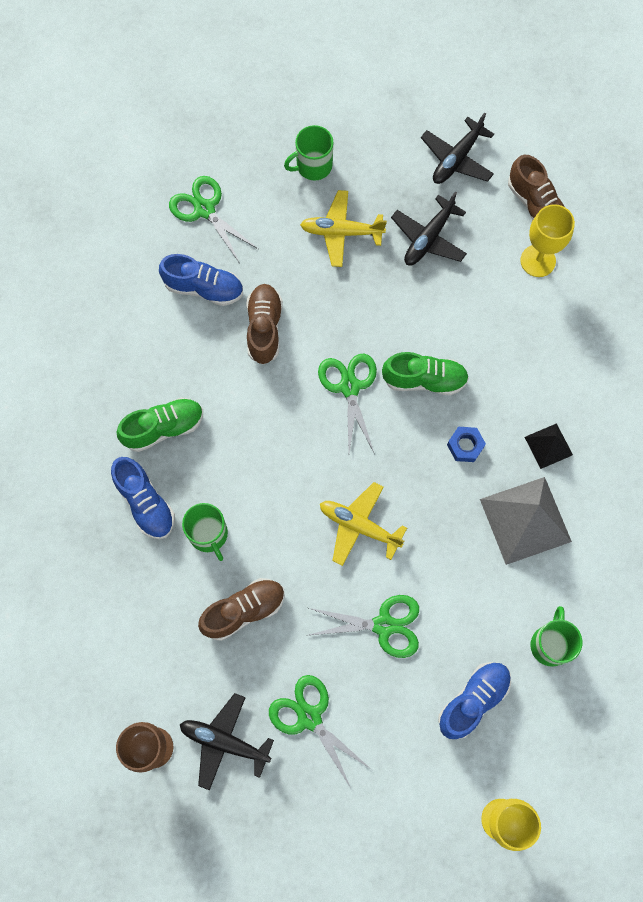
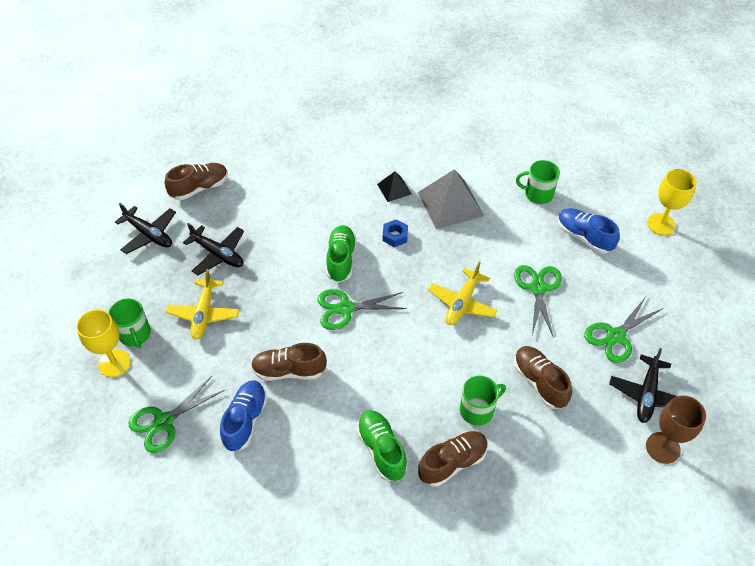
camera: 90 degrees left, 20 degrees down
blue shoe [111,457,175,539] -> brown shoe [418,431,488,487]
yellow goblet [520,204,575,277] -> yellow goblet moved to [76,309,131,378]

